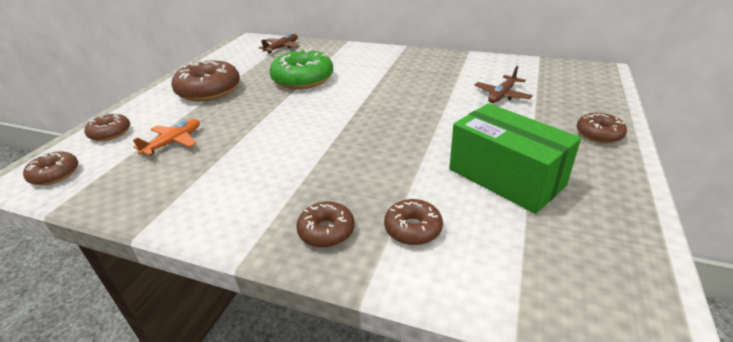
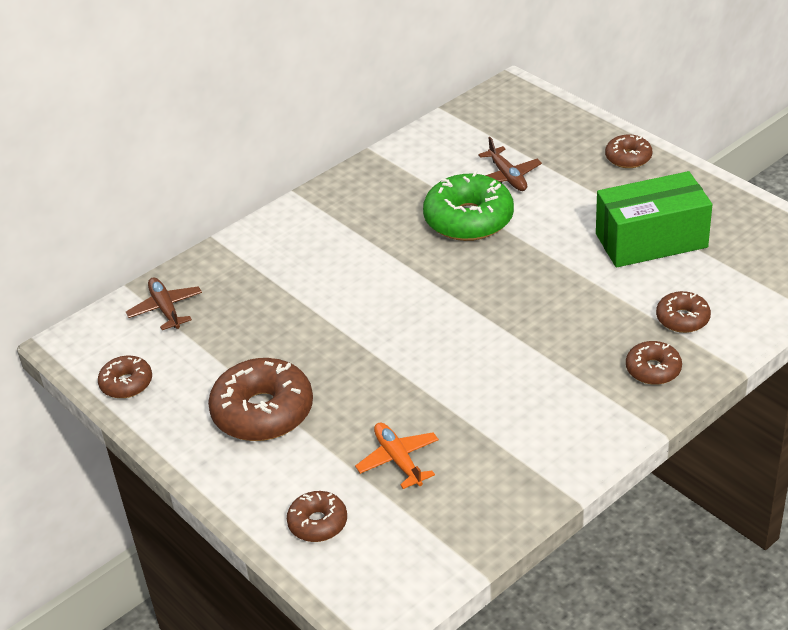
camera: 60 degrees left, 5 degrees up
brown donut [23,151,78,185] -> brown donut moved to [98,356,152,398]
green donut [270,48,333,89] -> green donut moved to [423,171,514,241]

